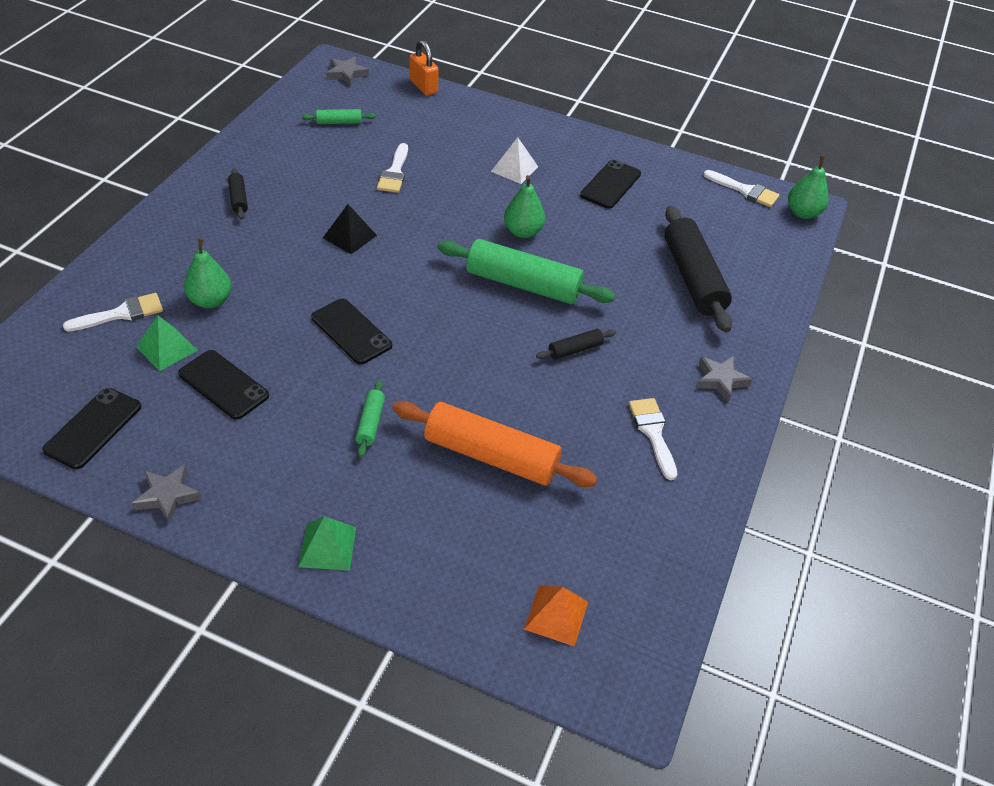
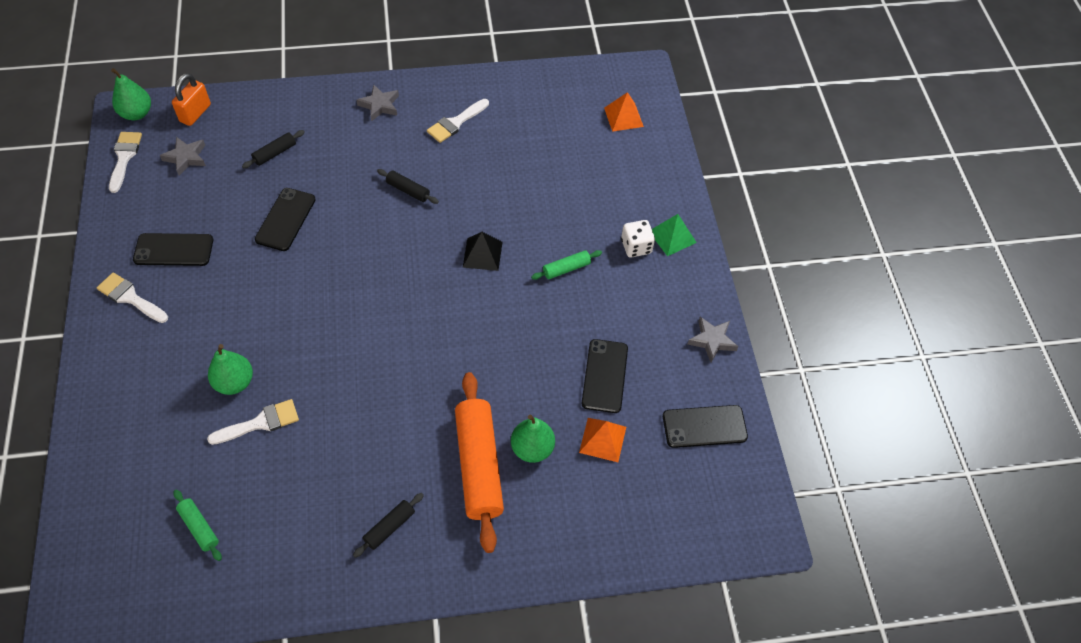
camera: 120 degrees left, 10 degrees up
white brush [63,293,163,331] -> white brush moved to [97,272,168,323]
green pyramid [136,316,198,371] -> orange pyramid [579,418,626,462]
black phone [311,298,392,364] -> black phone moved to [255,188,316,251]
black pyramid [323,204,377,254] -> black pyramid moved to [463,232,502,271]
grey star [326,57,369,86] -> grey star moved to [160,137,206,175]
orange rolling pin [392,401,598,487] -> orange rolling pin moved to [455,372,504,553]
orange padlock [410,40,439,96] -> orange padlock moved to [172,73,211,126]
green rolling pin [438,239,615,304] -> none
white pyramid [491,137,538,184] -> none
green pear [504,175,545,238] -> green pear moved to [208,344,253,395]
black rolling pin [664,206,732,333] -> black rolling pin [242,130,305,168], size x0.46
none -> white dice [621,220,655,257]

